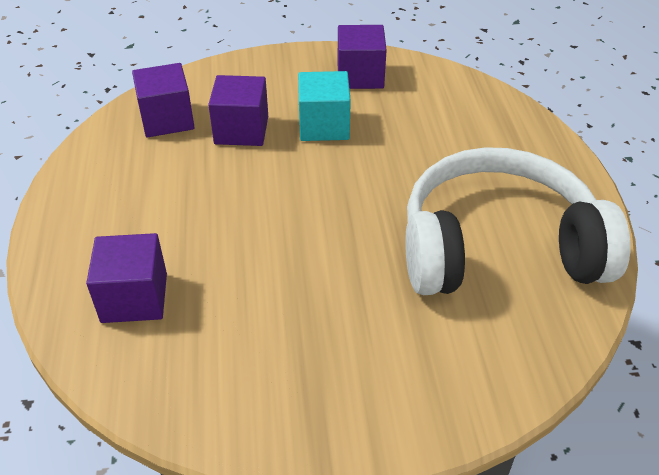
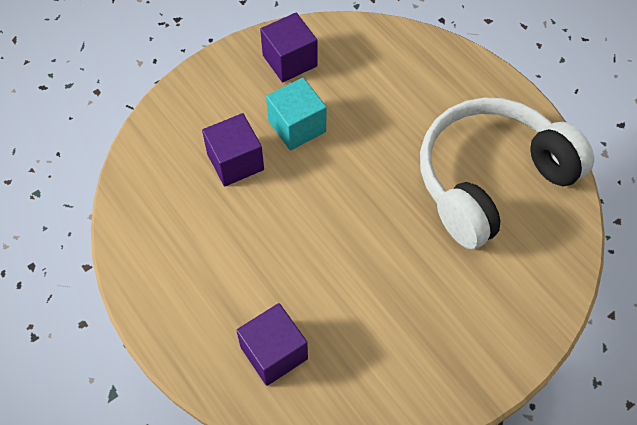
camera: 30 degrees left, 15 degrees up
purple cube [132,63,195,137] -> none

